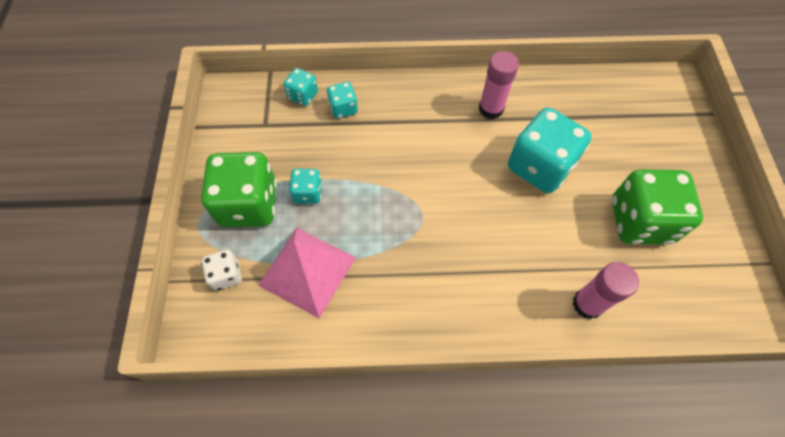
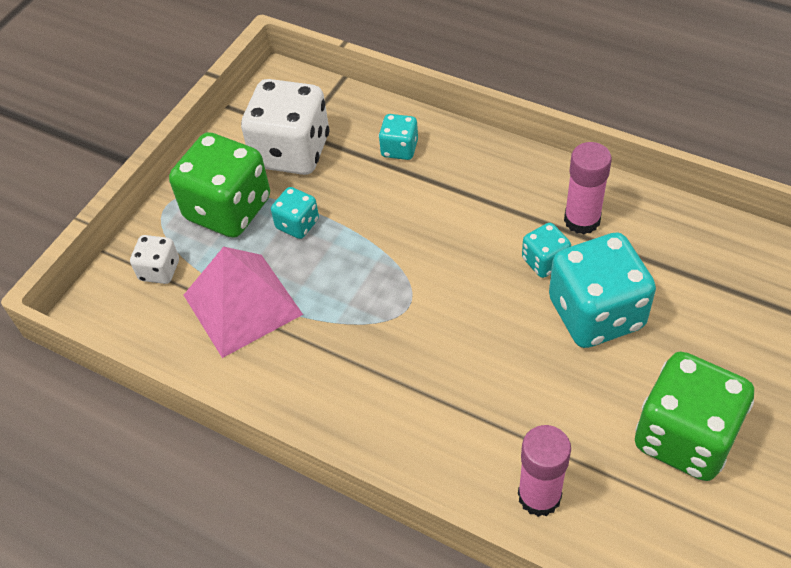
camera: 35 degrees right, 10 degrees down
turquoise dice [283,68,318,106] -> turquoise dice moved to [522,223,571,278]
none -> white dice [241,79,329,175]

